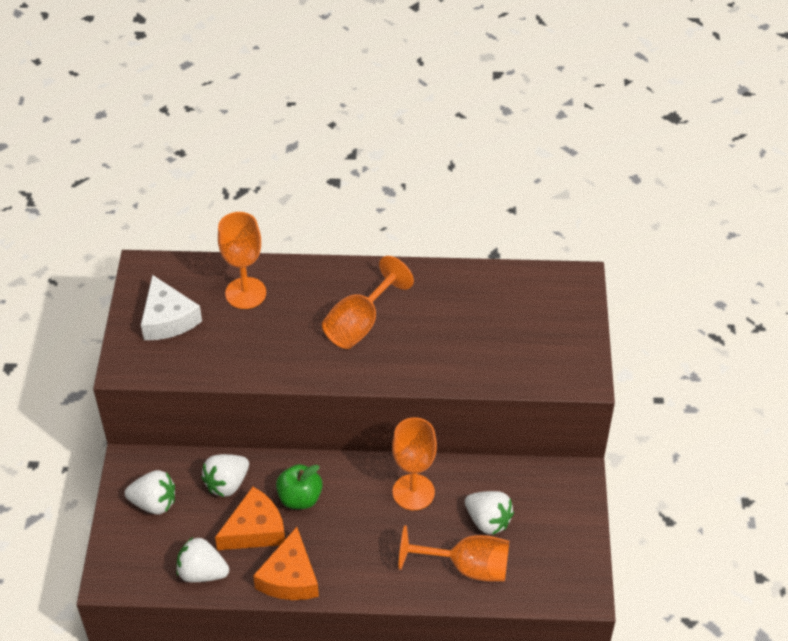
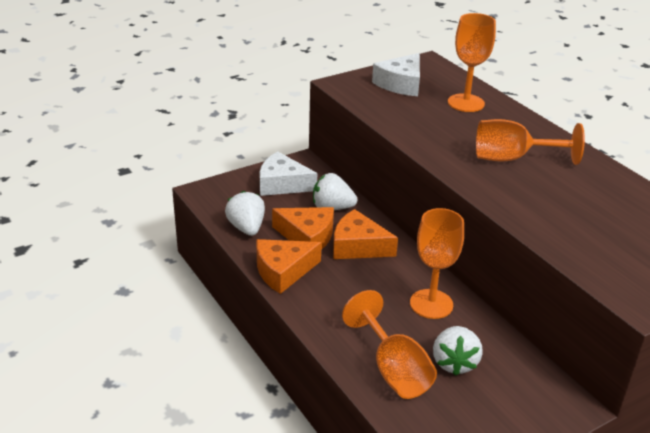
camera: 55 degrees right, 15 degrees down
white strawberry [125,470,175,515] -> white cheese [260,152,317,196]
green apple [276,464,323,509] -> orange cheese [333,209,398,259]

